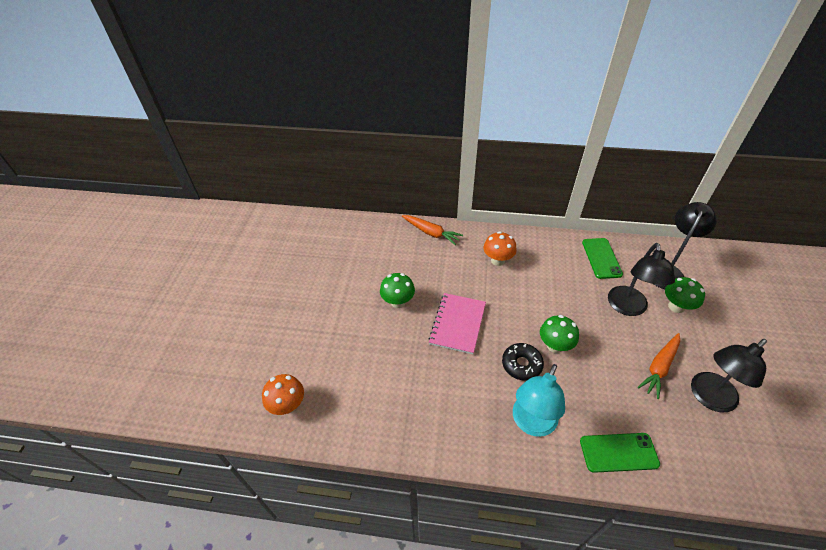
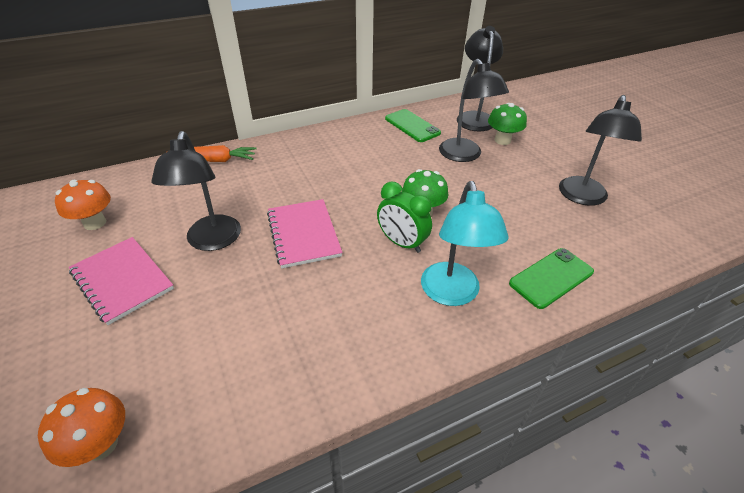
camera: 35 degrees left, 5 degrees down
green mushroom [380,273,415,308] -> black lamp [151,131,241,251]
orange mushroom [484,231,517,266] -> orange mushroom moved to [55,180,111,230]
black donut [502,343,544,381] -> green clock [377,181,432,253]
orange carrot [638,333,680,399] -> none
none -> pink notebook [68,237,174,325]

